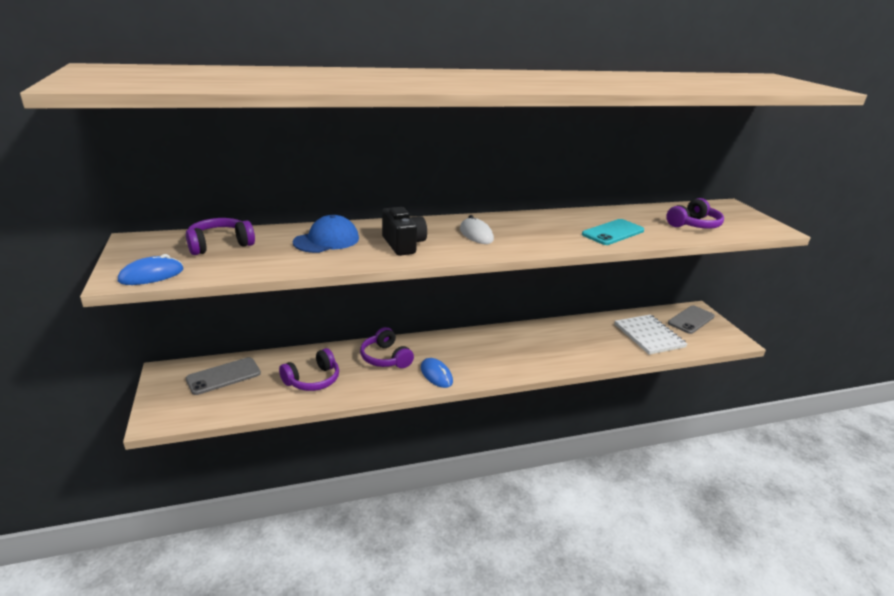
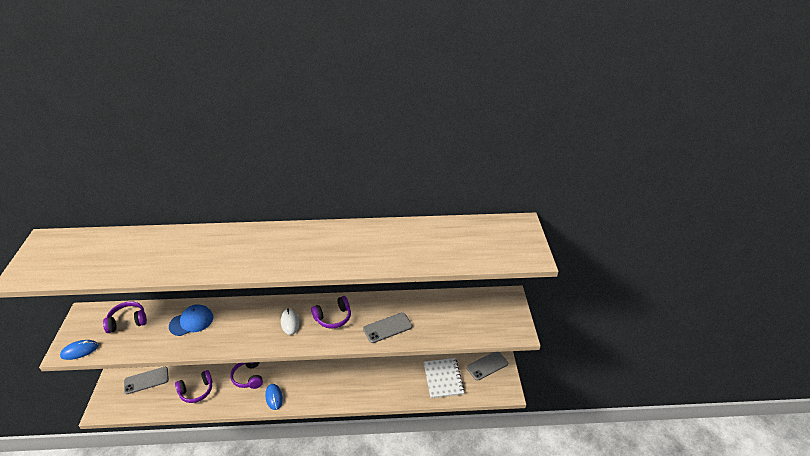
camera: 15 degrees right, 10 degrees up
black camera [382,207,427,256] -> none
turquoise phone [582,219,644,245] -> grey phone [363,312,412,343]
purple headphones [666,198,724,229] -> purple headphones moved to [311,296,351,328]

